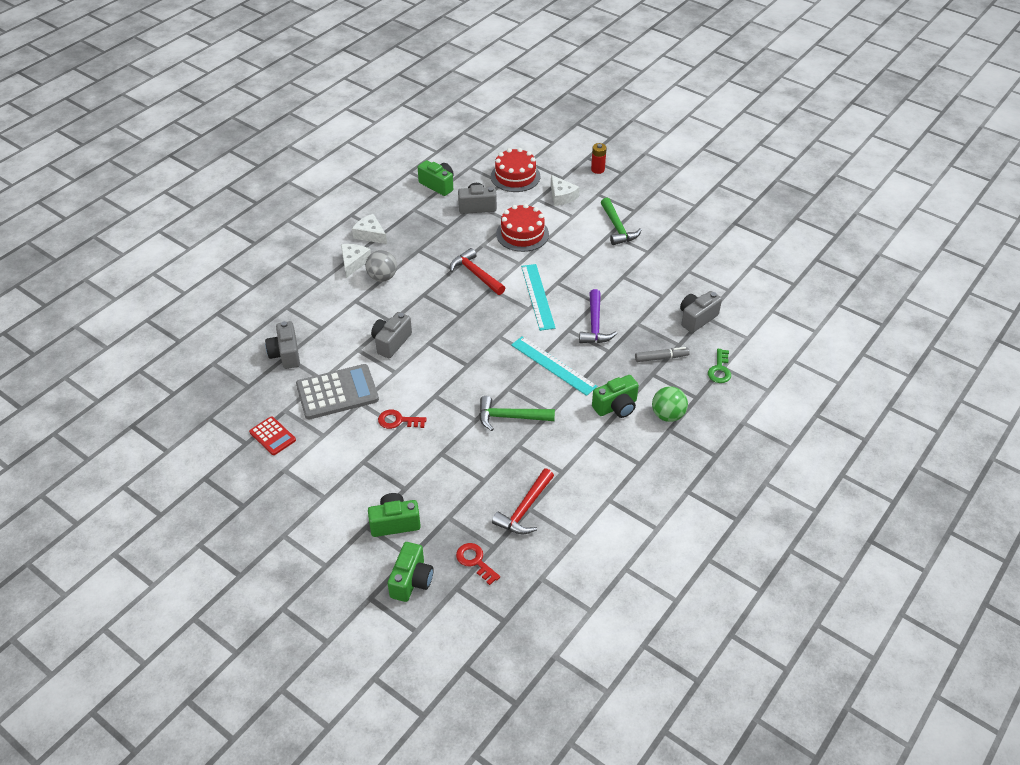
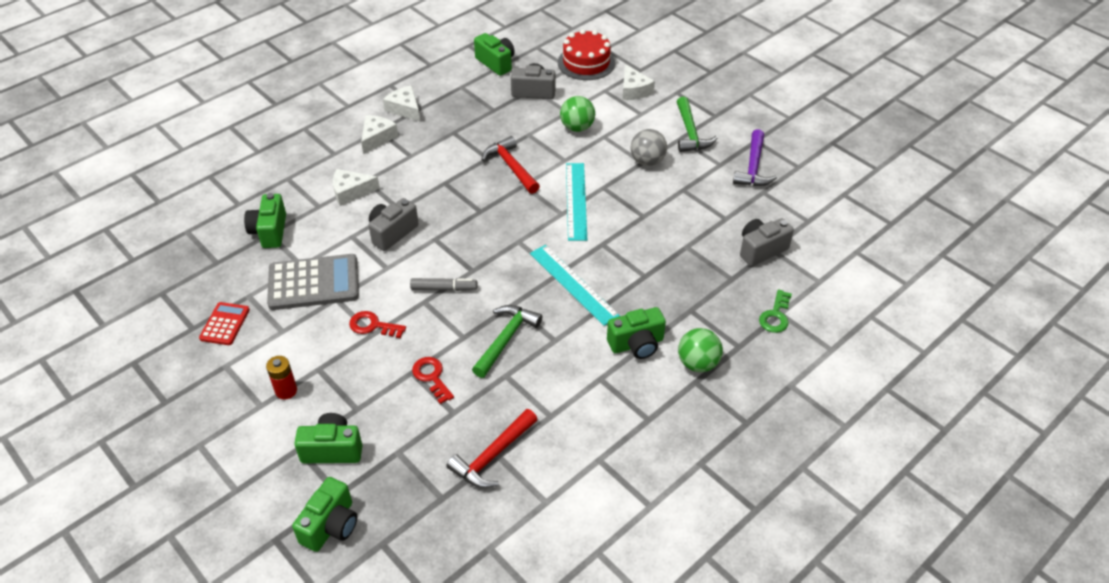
camera: 10 degrees right, 0 degrees up
red calculator [249,416,296,455] -> red calculator turned 135 degrees counterclockwise [199,302,250,345]
grey camera [265,321,300,369] -> green camera [244,193,286,248]
grey ball [365,250,397,282] -> grey ball moved to [631,129,667,166]
red key [456,543,500,585] -> red key moved to [412,357,454,404]
green hammer [479,396,555,431] -> green hammer turned 105 degrees clockwise [472,305,542,378]
red cake [496,204,549,252] -> green ball [560,96,595,132]
purple hammer [579,289,617,343] -> purple hammer moved to [733,129,777,186]
red battery [591,143,607,174] -> red battery moved to [266,356,297,399]
grey marker [635,347,690,362] -> grey marker moved to [410,278,477,291]
none -> white cheese [333,169,380,206]

